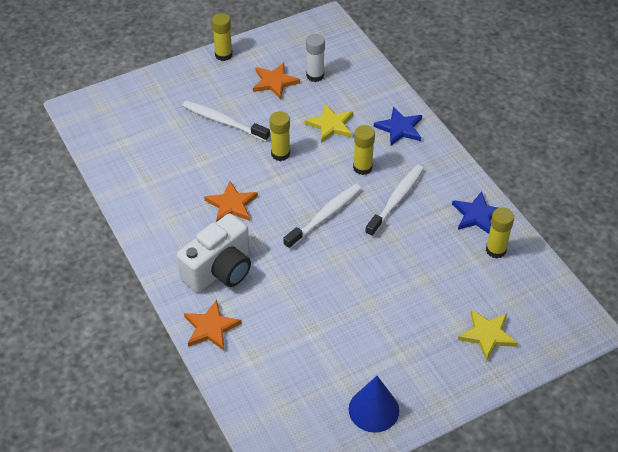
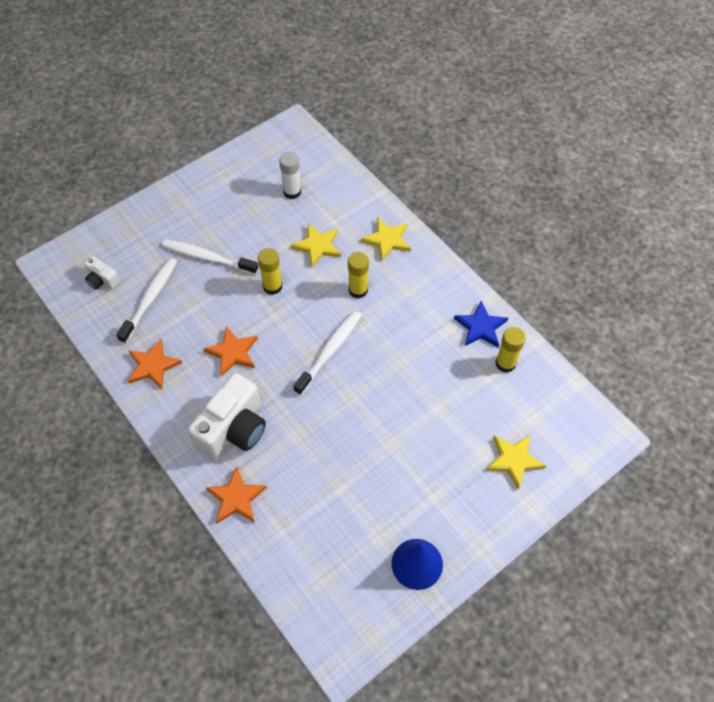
camera: 10 degrees left, 10 degrees up
yellow glue stick [212,13,233,61] -> none
orange star [253,63,300,99] -> orange star moved to [128,339,182,389]
white toothbrush [365,165,424,237] -> white toothbrush moved to [116,258,177,344]
blue star [374,107,422,145] -> yellow star [361,218,411,261]
none -> white camera [84,256,120,290]

